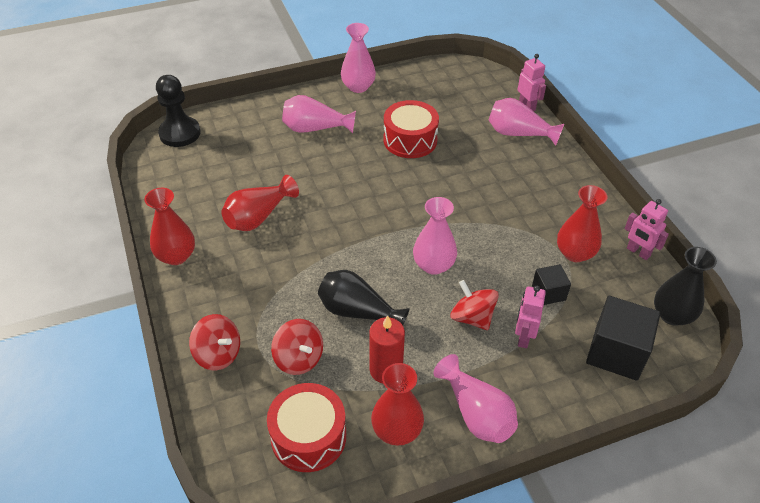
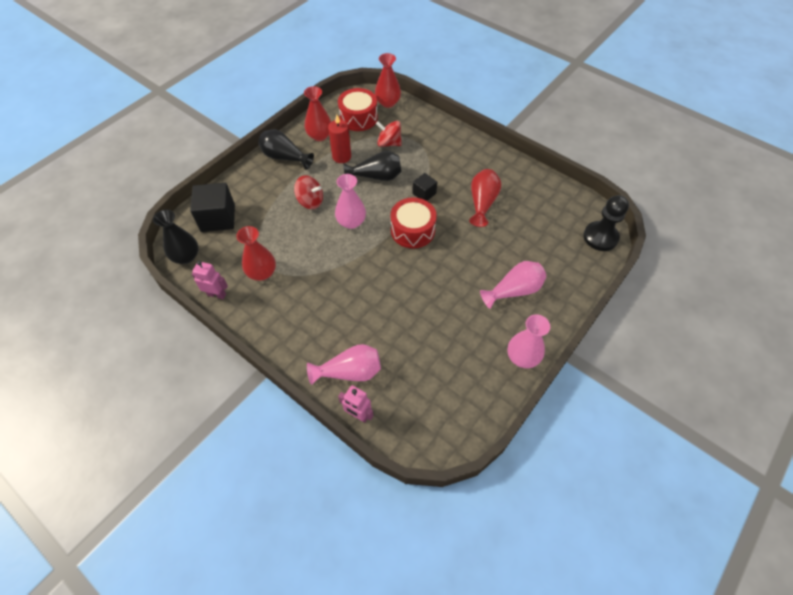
camera: 150 degrees right, 10 degrees up
red vase [144,188,195,265] -> red vase moved to [375,53,401,108]
red spinning top [189,314,240,370] -> none
red drum [383,100,439,158] -> red drum moved to [390,197,437,248]
pink vase [434,354,518,443] -> black vase [258,129,314,170]
pink robot [515,286,546,348] -> none
black cube [532,264,571,305] -> black cube moved to [412,173,437,201]

